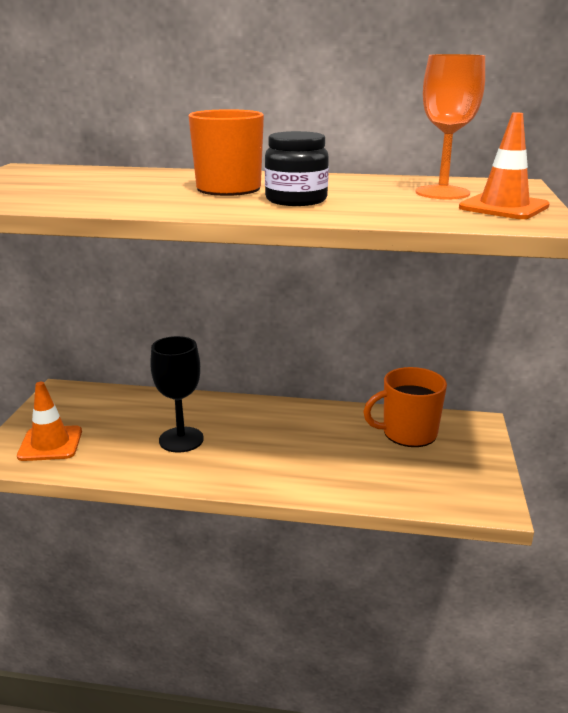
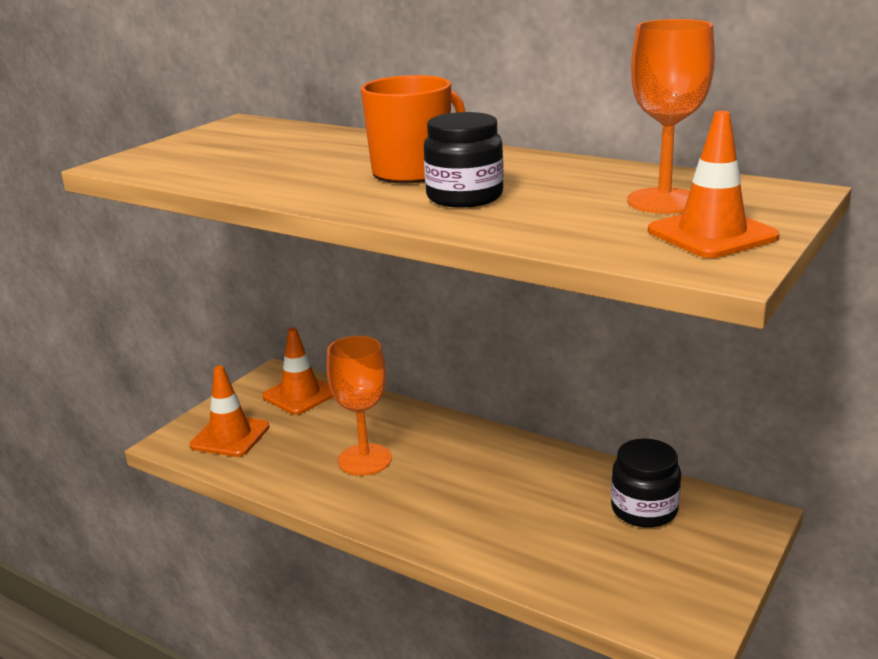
camera: 25 degrees right, 0 degrees up
black goblet [150,336,204,453] -> orange goblet [327,336,392,476]
orange mug [363,367,447,447] -> black jar [611,438,681,528]
none -> orange traffic cone [262,328,333,415]

